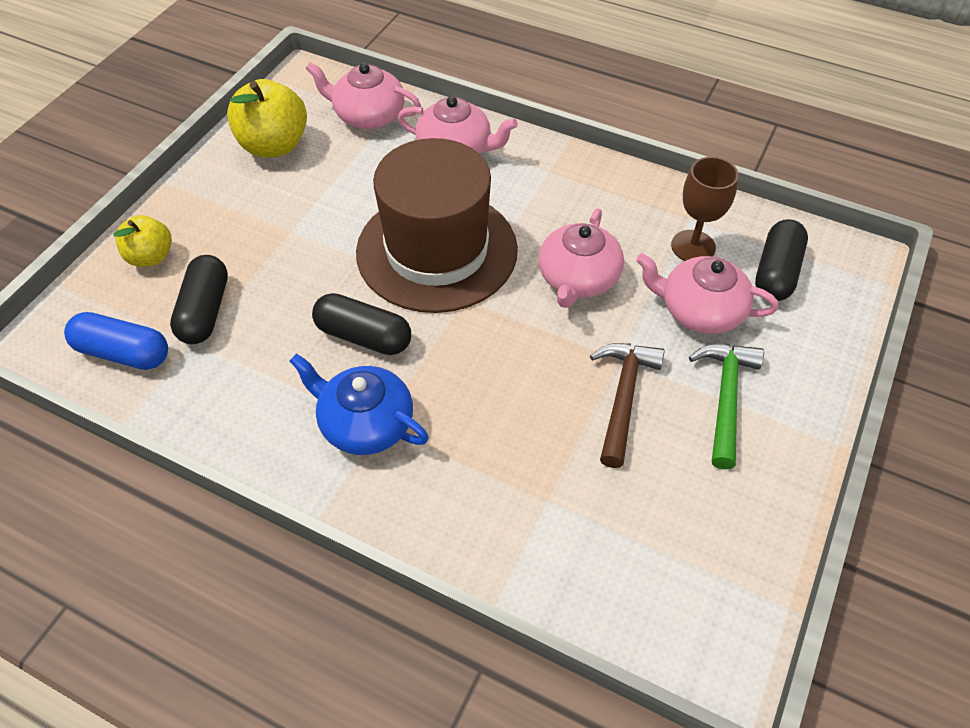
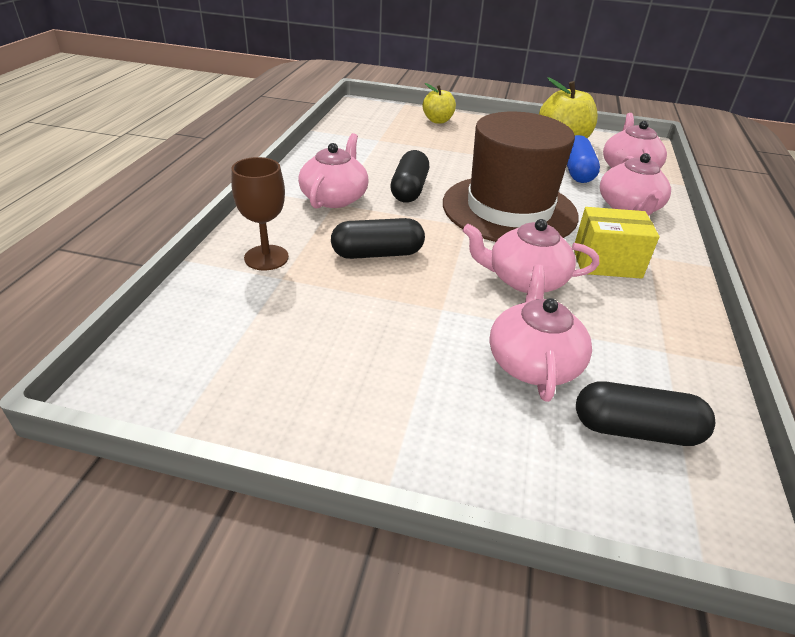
camera: 75 degrees right, 15 degrees down
blue capsule [64,312,168,370] -> blue capsule moved to [567,135,600,183]
black capsule [170,255,228,344] -> black capsule moved to [331,218,425,259]
blue teapot [290,354,429,455] -> pink teapot [298,133,368,209]
brown hammer [590,343,665,468] -> none
brown goblet [671,157,739,261] -> brown goblet moved to [231,157,289,270]
green hammer [689,344,764,469] -> none
none -> yellow box [574,207,659,279]

